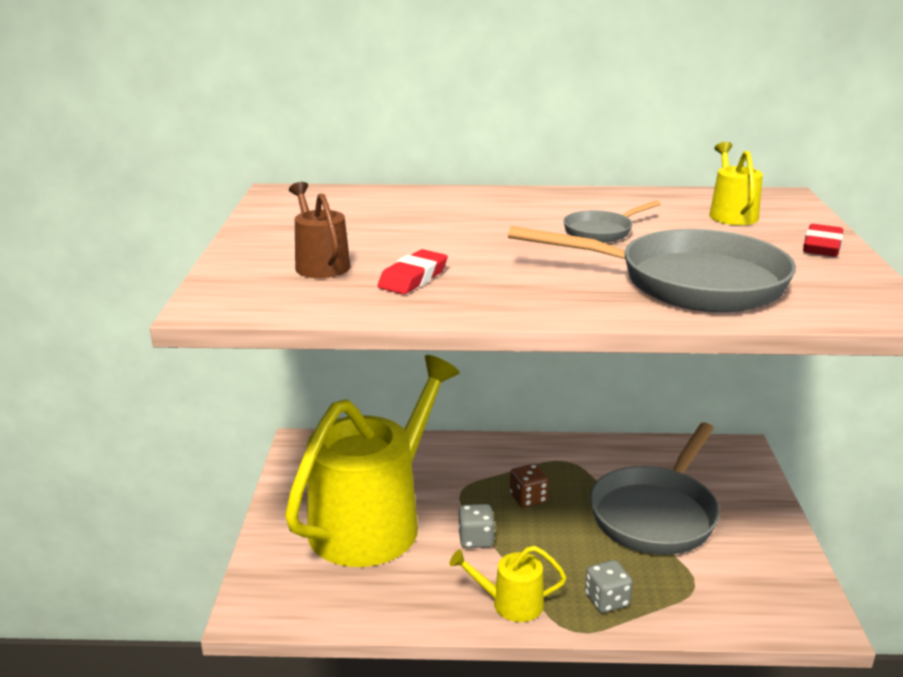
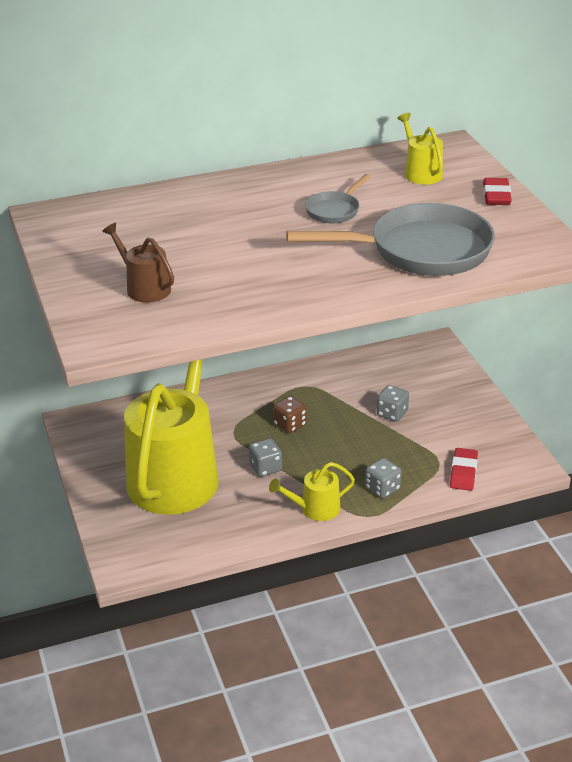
camera: 20 degrees left, 10 degrees up
red eraser [378,249,448,295] -> red eraser moved to [450,448,478,491]
grey pan [590,423,720,555] -> grey dice [377,385,409,422]

